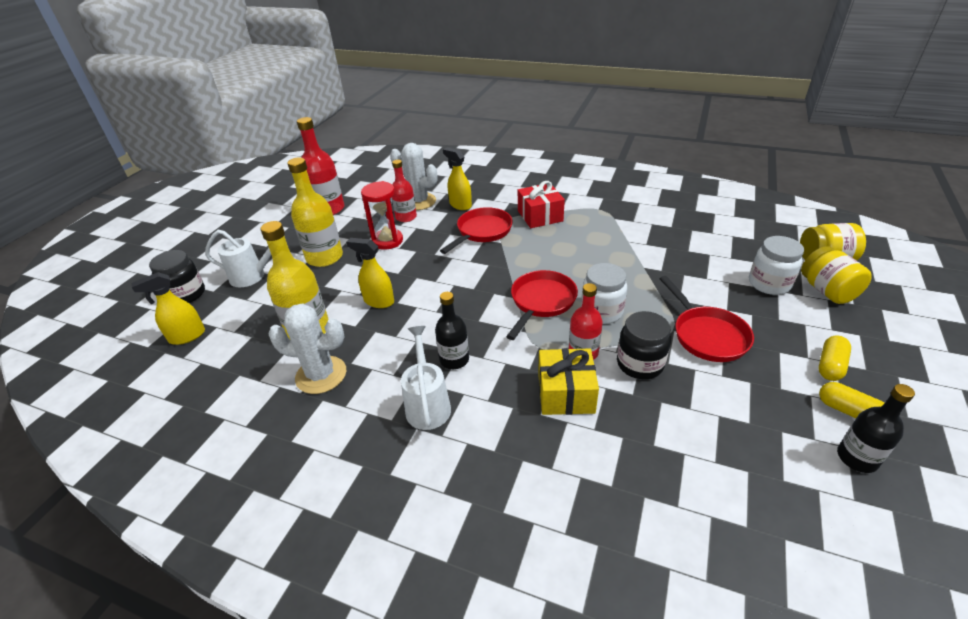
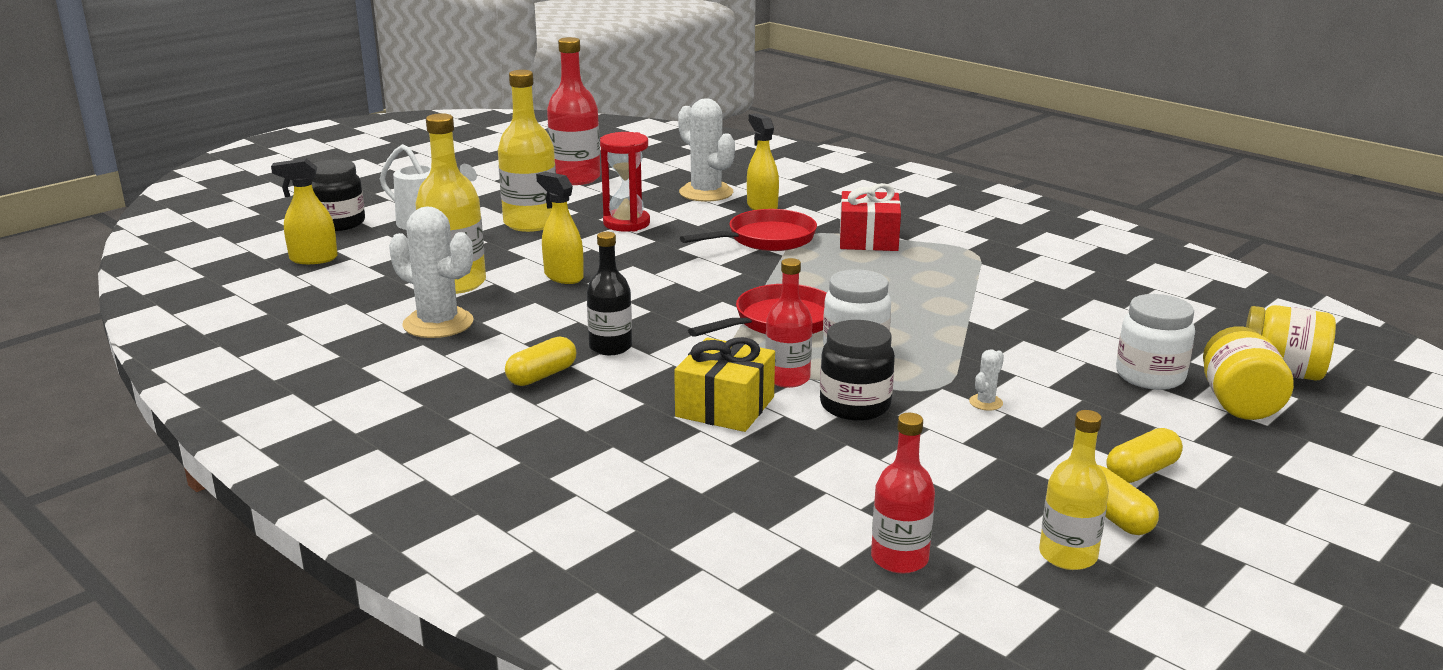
camera: 20 degrees right, 15 degrees down
red bottle [392,160,417,222] -> red bottle moved to [871,413,935,574]
white watering can [401,326,451,430] -> yellow capsule [505,336,576,386]
red pan [660,276,754,362] -> white cactus [969,349,1004,411]
black bottle [837,384,915,473] -> yellow bottle [1039,410,1109,570]

